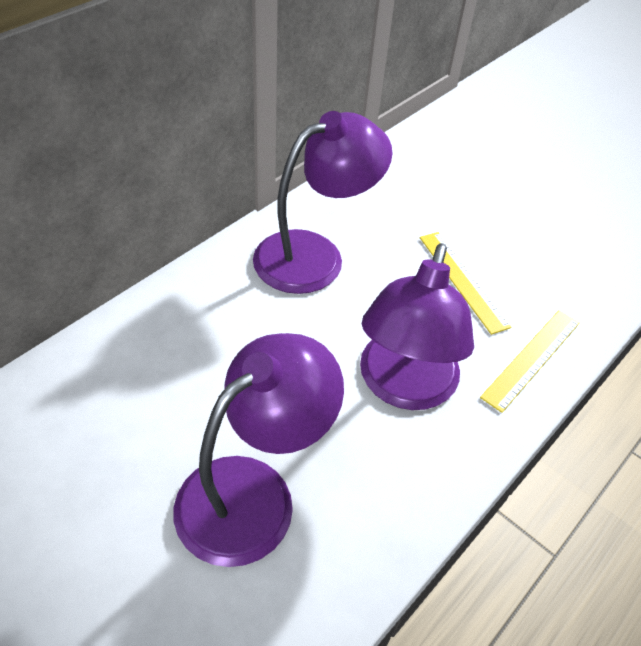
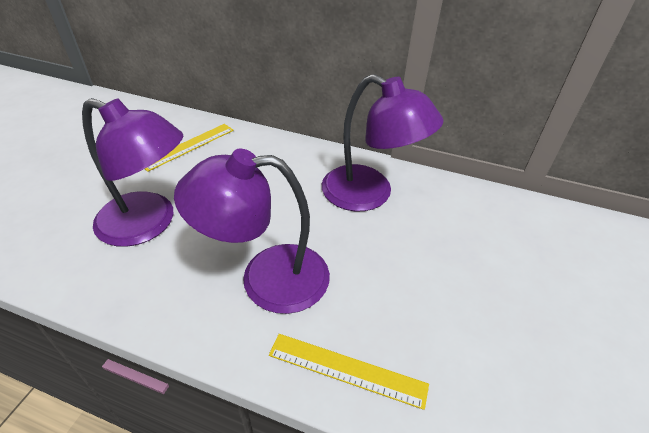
camera: 70 degrees right, 5 degrees down
yellow ruler [420,232,511,335] -> yellow ruler moved to [145,124,234,172]

